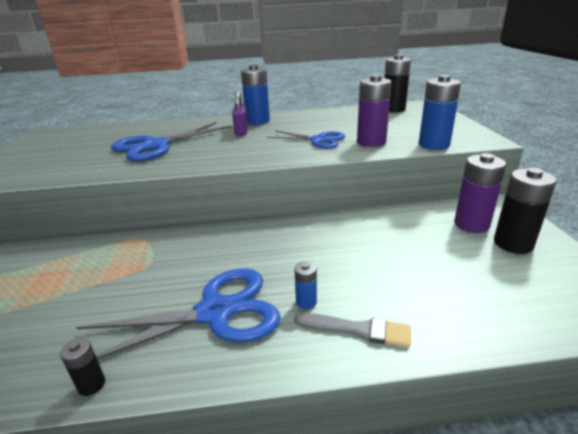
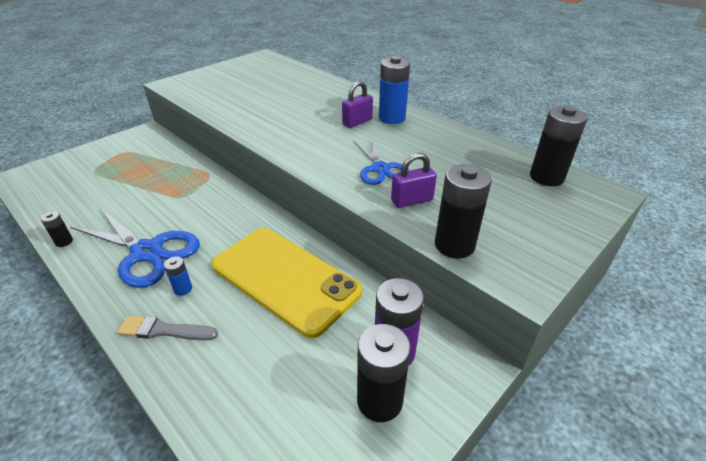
camera: 50 degrees right, 10 degrees up
blue scissors [111,122,231,161] -> none
grey brush [294,313,411,347] -> grey brush turned 120 degrees clockwise [117,316,218,340]
purple battery [357,75,392,147] -> purple padlock [391,153,437,208]
blue battery [419,75,461,150] -> black battery [435,164,492,258]
none -> yellow phone [211,228,362,338]

